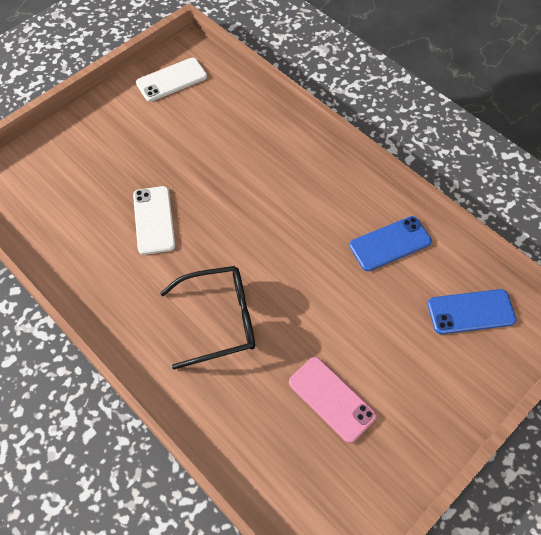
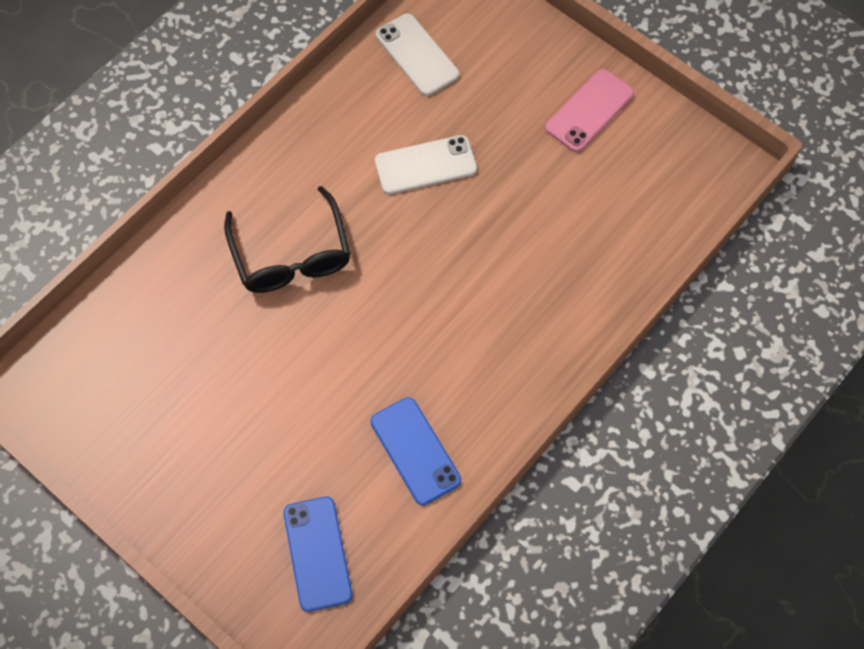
camera: 85 degrees right, 5 degrees up
white phone [136,58,207,102] -> white phone moved to [376,13,459,96]
pink phone [289,357,377,443] -> pink phone moved to [545,69,634,152]

